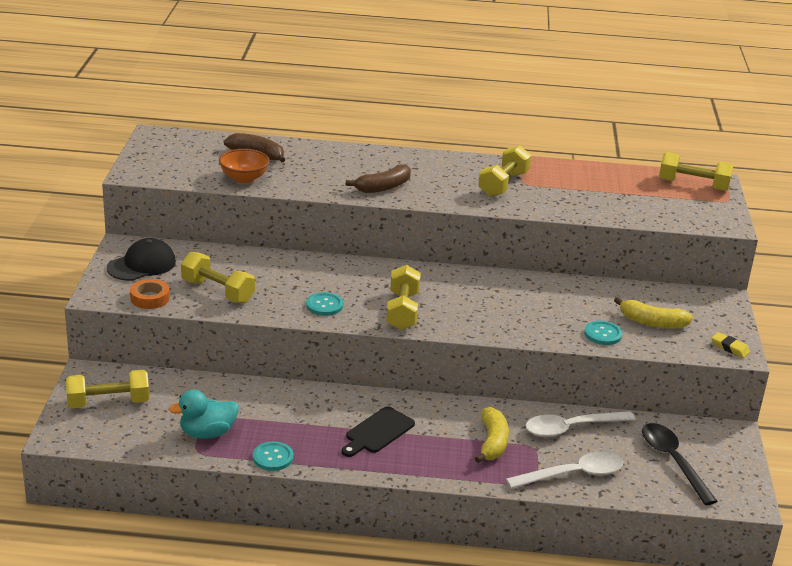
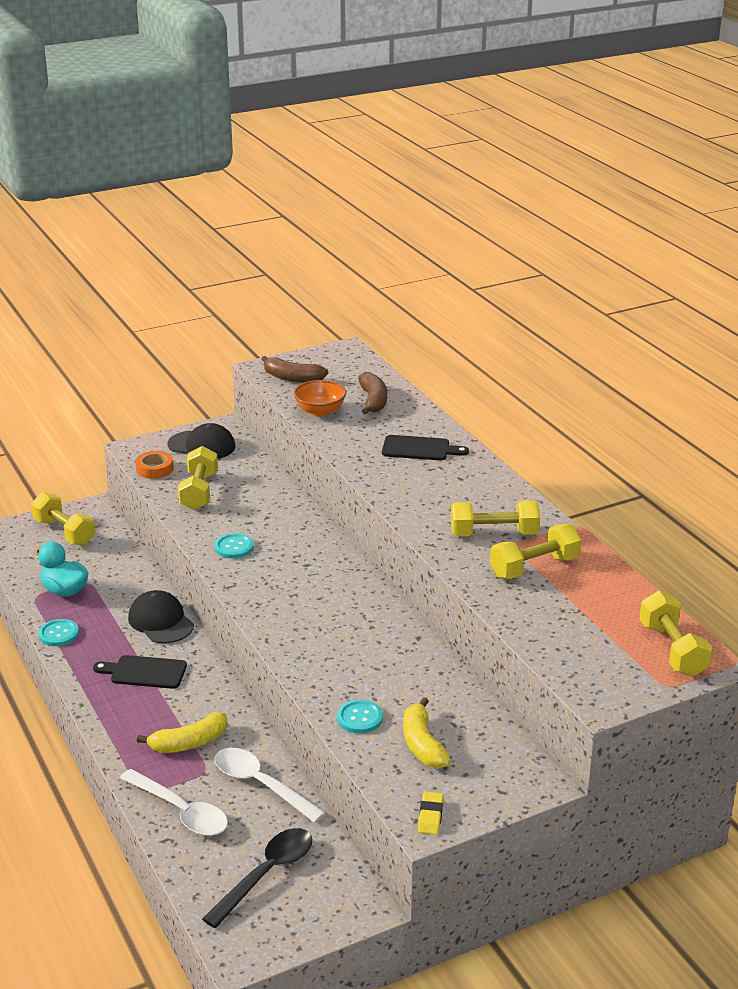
camera: 60 degrees right, 0 degrees up
brown banana [346,164,411,193] -> brown banana moved to [261,356,329,383]
yellow dumbbell [386,265,421,330] -> yellow dumbbell moved to [490,524,581,579]
none -> black cap [128,590,194,644]
none -> black cutting board [382,435,469,460]

